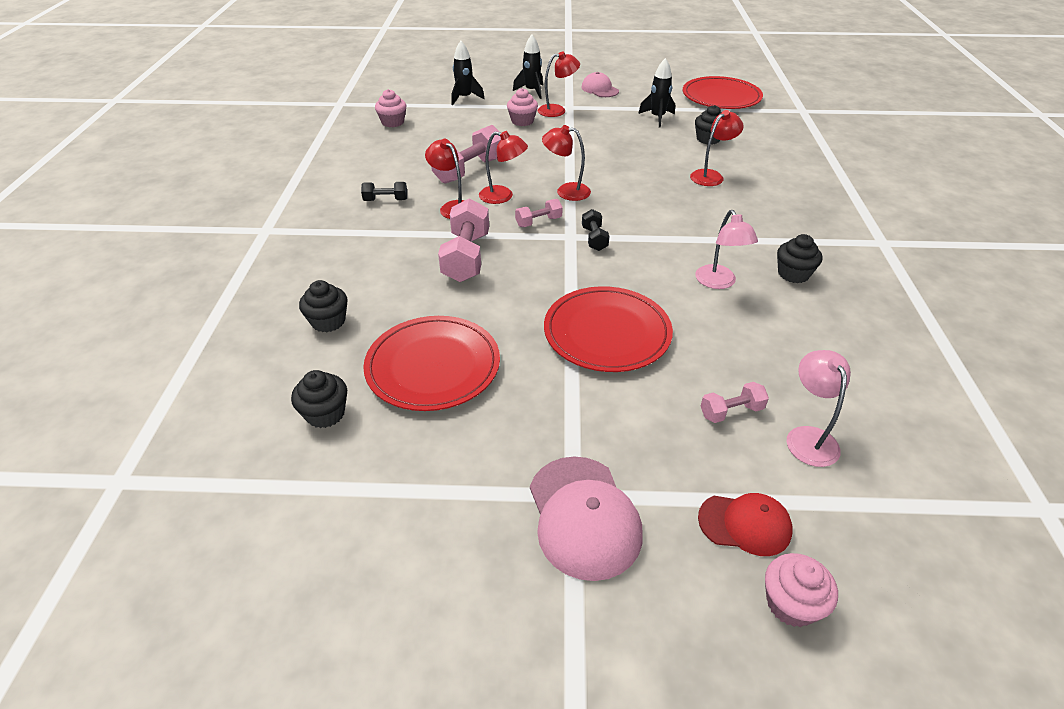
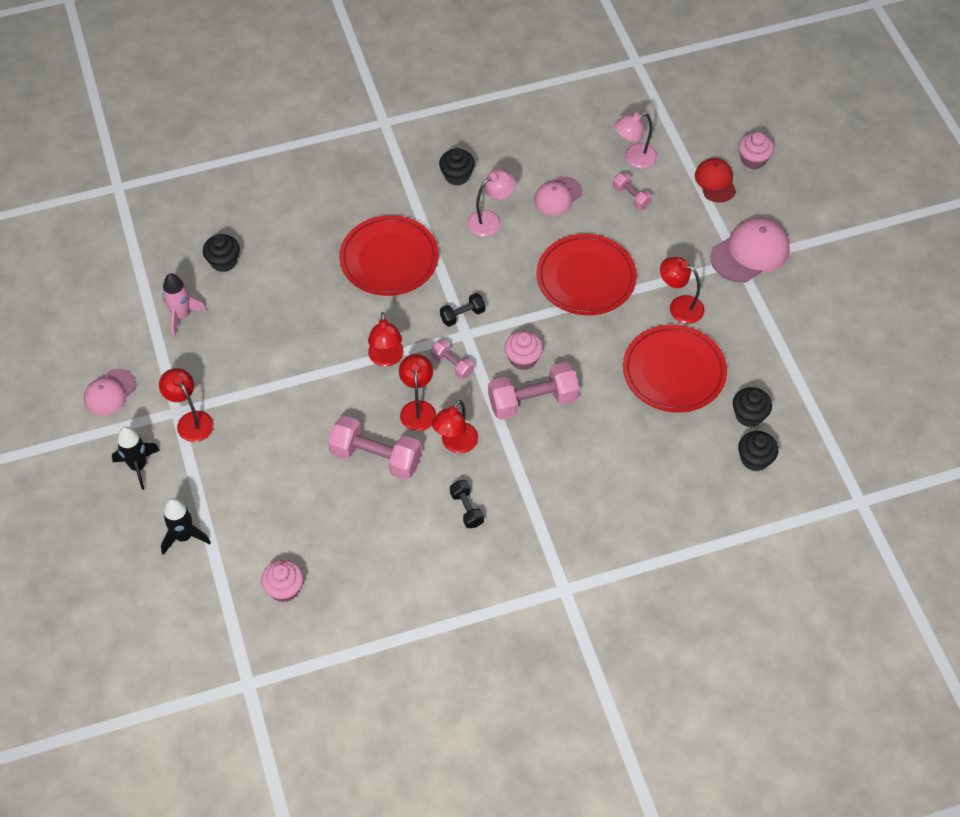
camera: 110 degrees left, 15 degrees up
black cupcake [299,280,347,333] -> black cupcake moved to [738,431,778,471]
pink cupcake [507,88,538,126] -> pink cupcake moved to [504,331,543,370]
black rocket [638,58,675,127] -> pink rocket [162,273,207,337]
red plate [683,76,763,109] -> red plate moved to [339,215,439,296]
red lamp [690,110,744,186] -> red lamp moved to [660,257,705,324]
none -> pink cap [534,176,582,216]

